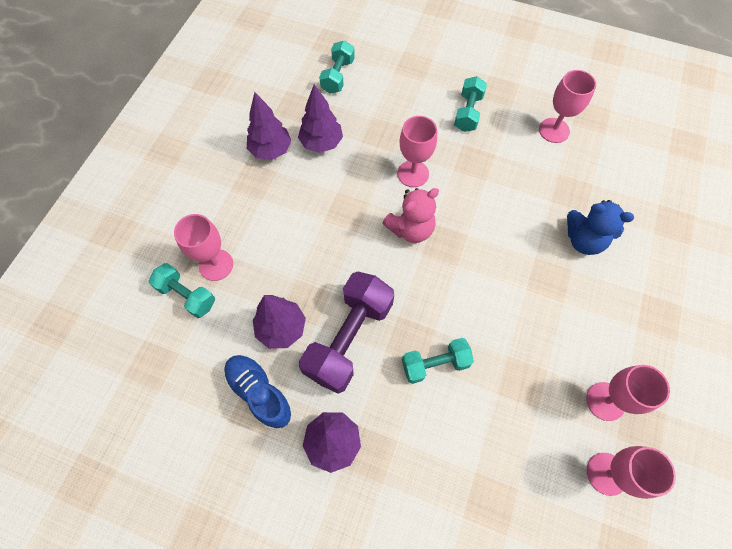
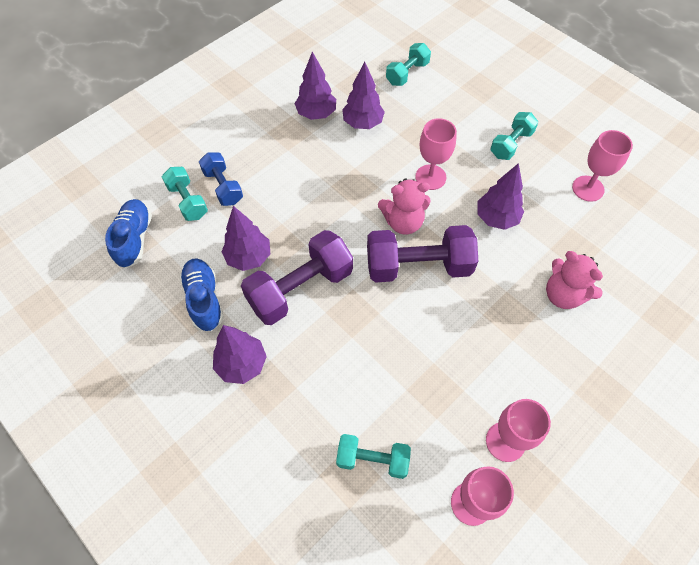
camera: 25 degrees right, 5 degrees down
pink goblet [174,214,233,281] -> blue dumbbell [199,152,243,206]
turquoise dumbbell [402,338,474,384] -> turquoise dumbbell moved to [336,434,411,479]
blue teddy bear [567,200,634,255] -> pink teddy bear [546,251,603,309]
none -> blue shoe [105,199,152,268]
none -> purple dumbbell [367,225,478,282]
none -> purple tree [477,163,524,230]

